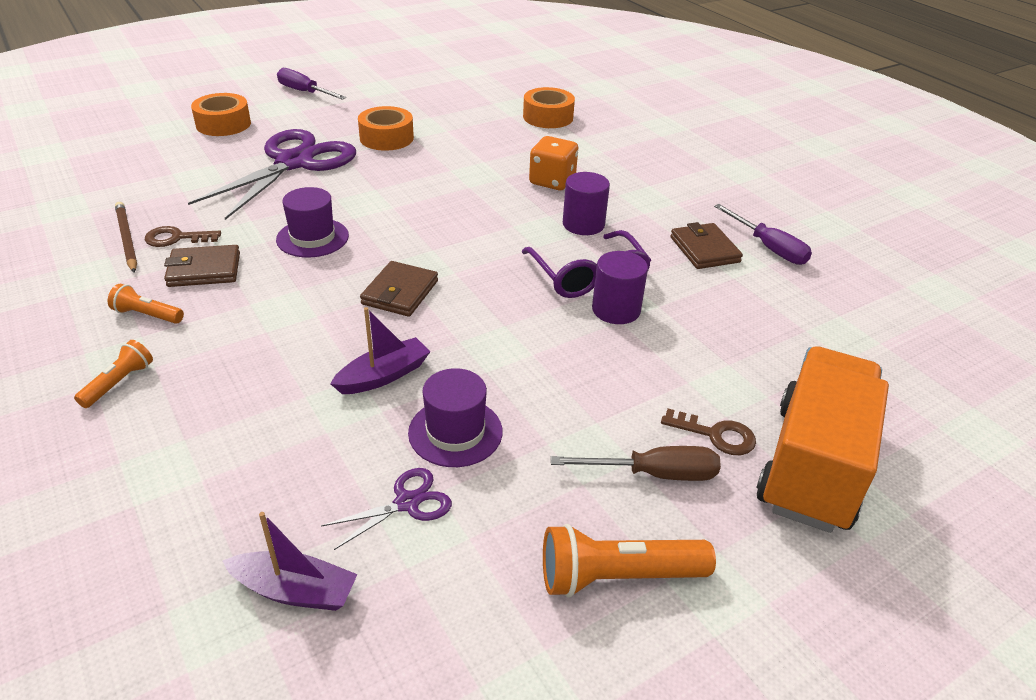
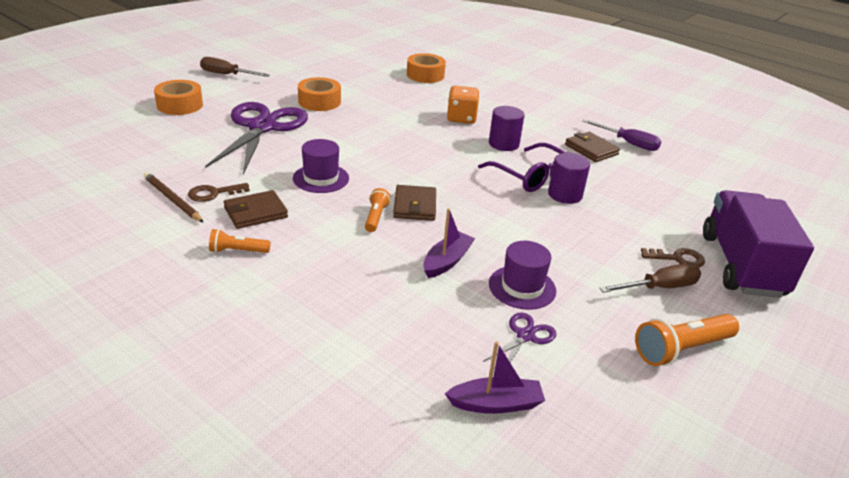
camera: 20 degrees left, 5 degrees down
orange flashlight [74,340,153,408] -> orange flashlight moved to [365,188,391,232]
purple screwdriver [277,68,347,100] -> brown screwdriver [200,57,270,77]
orange truck [756,346,889,533] -> purple truck [703,190,814,298]

